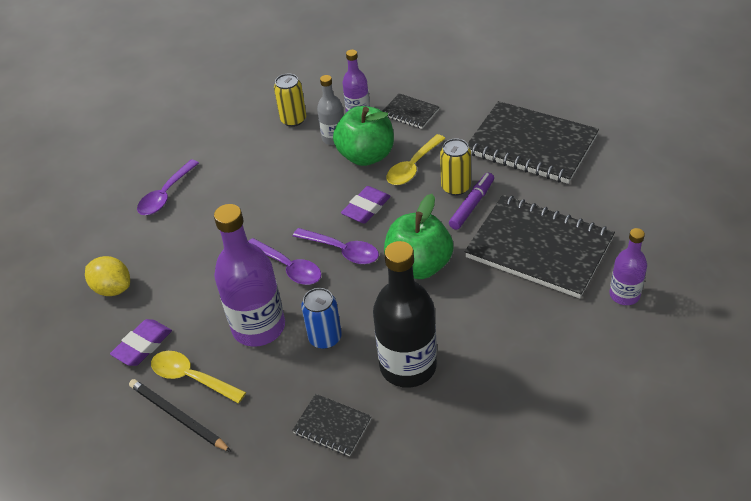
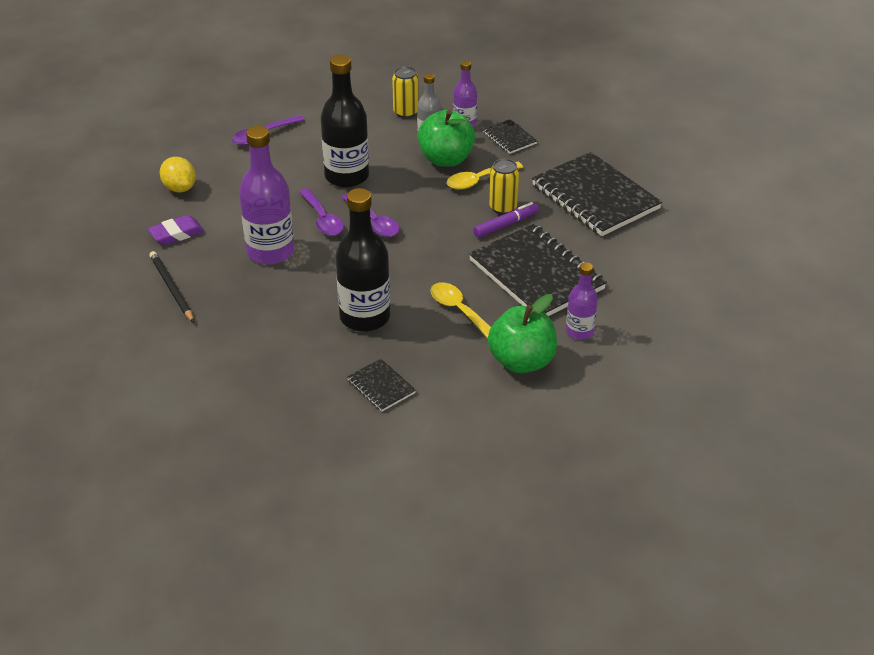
camera: 20 degrees right, 5 degrees down
yellow spoon [151,351,246,404] -> yellow spoon moved to [431,282,491,338]
black notebook [292,394,372,456] -> black notebook moved to [347,359,416,412]
blue can [301,288,342,349] -> none
purple eraser [341,186,391,223] -> none
green apple [384,194,453,279] -> green apple moved to [488,294,557,373]
none -> black bottle [321,55,369,187]

